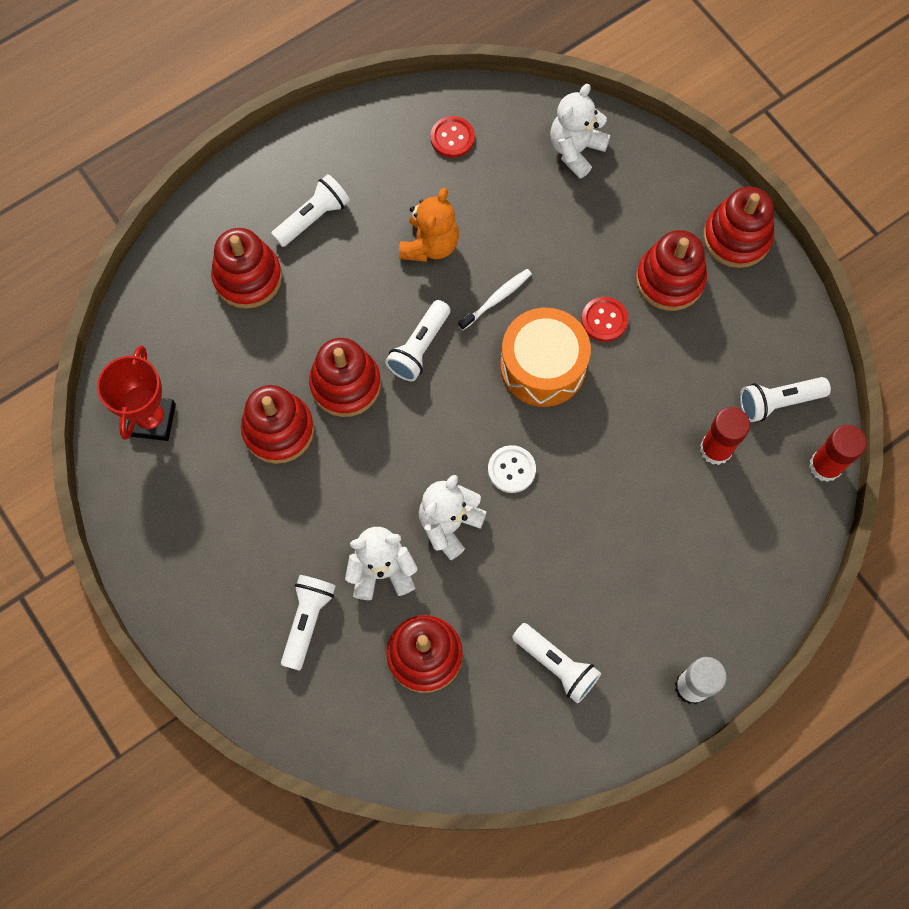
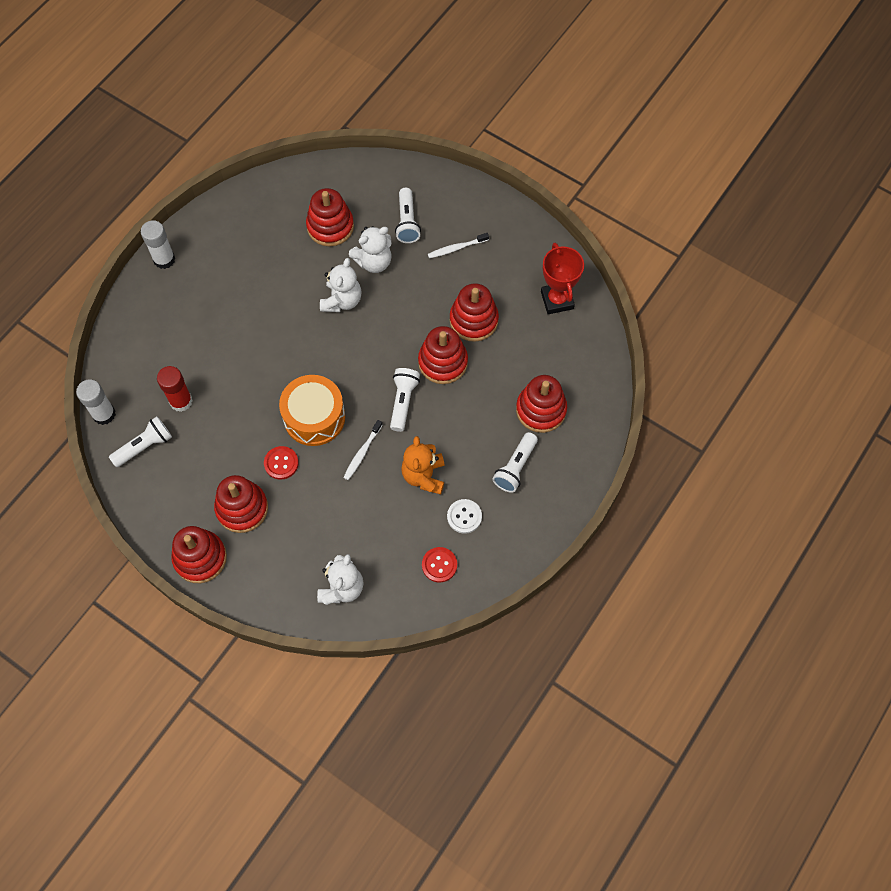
camera: 160 degrees right, 5 degrees down
white button [488,445,536,493] -> white button moved to [447,499,482,534]
white flashlight [512,623,601,704] -> none
red glue stick [809,425,867,482] -> white glue stick [76,380,116,425]
none -> white toothbrush [428,233,489,258]

